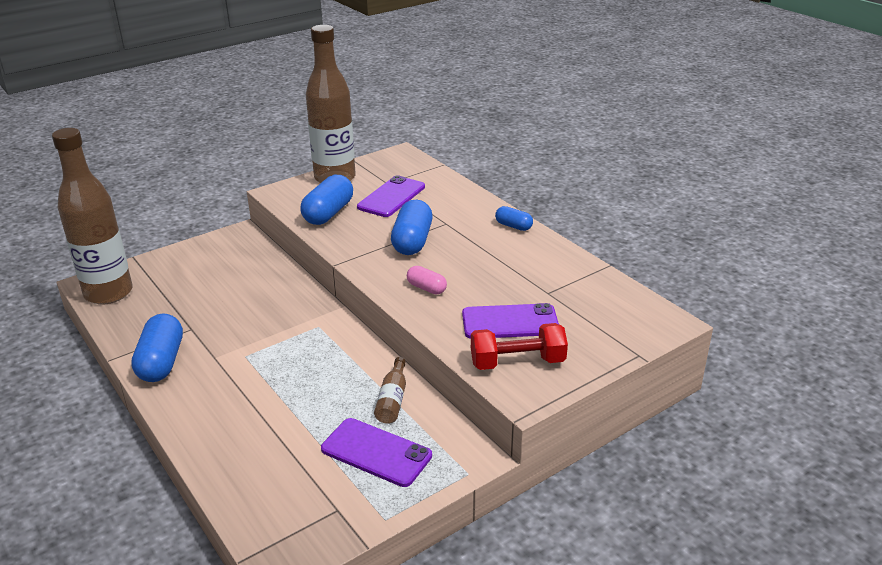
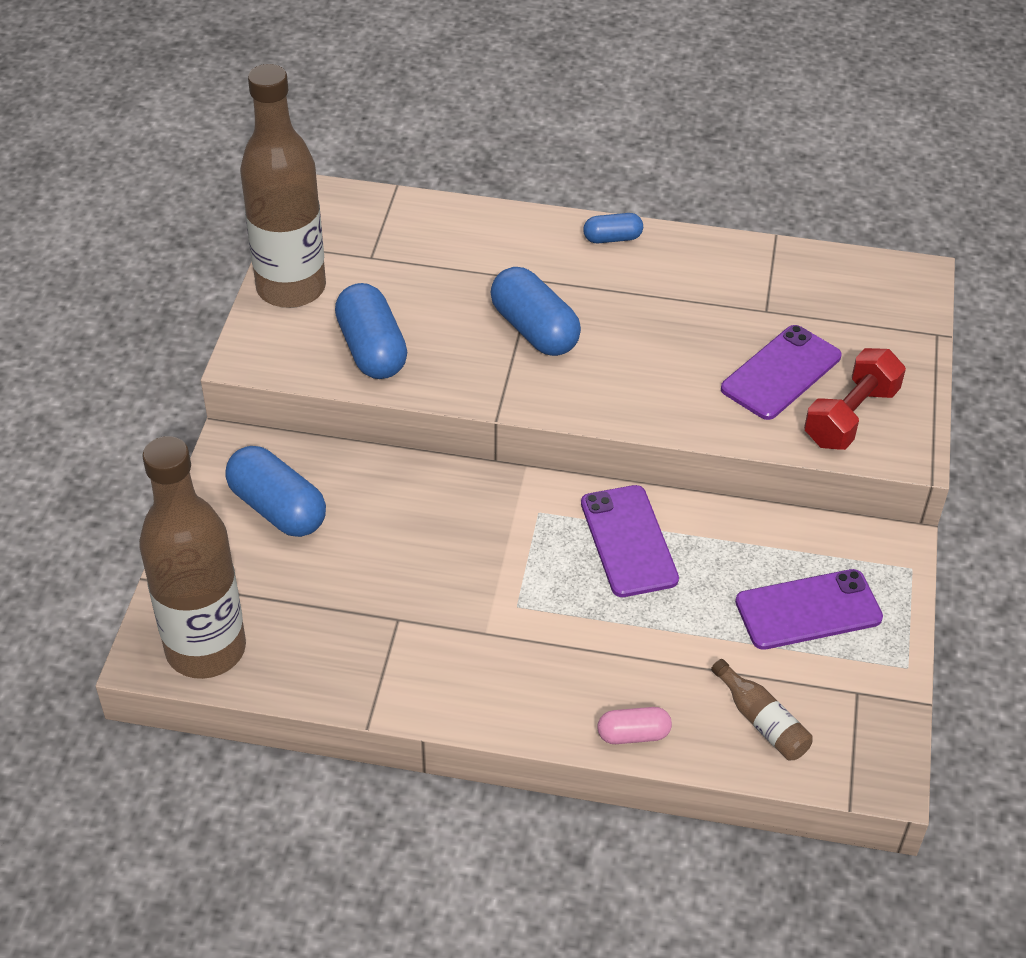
camera: 45 degrees left, 15 degrees up
blue capsule [131,313,183,382] -> blue capsule moved to [225,446,326,537]
purple phone [357,175,425,217] -> purple phone moved to [581,485,679,597]
brown bottle [374,357,406,424] -> brown bottle moved to [711,659,813,760]
pink capsule [407,266,447,294] -> pink capsule moved to [598,707,672,744]

